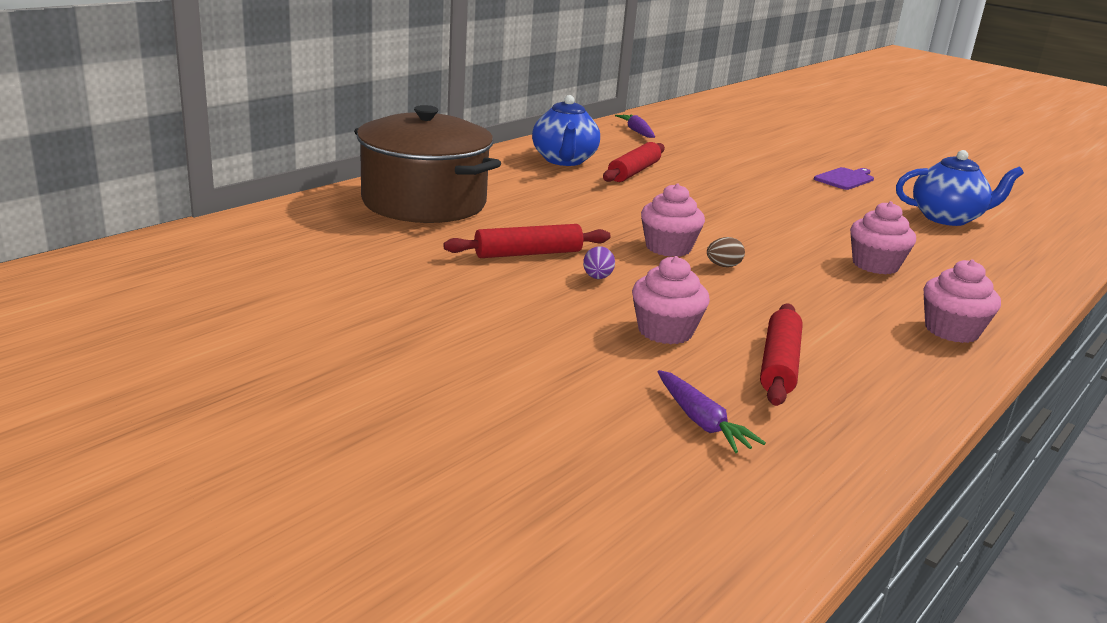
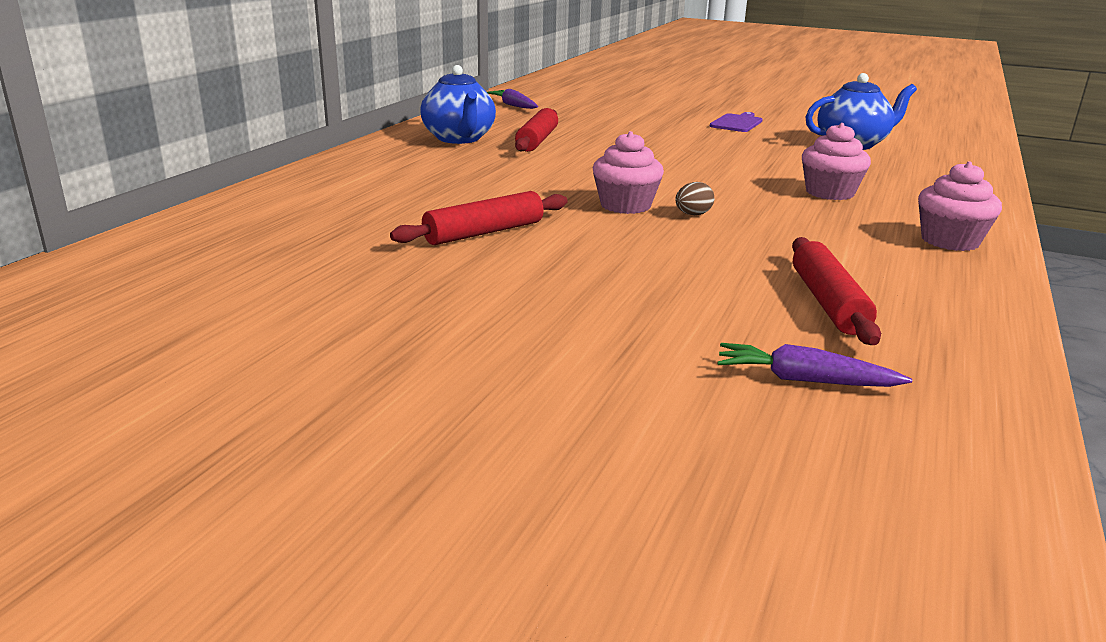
camera: 15 degrees left, 0 degrees up
brown pot [354,105,501,223] -> none
purple egg [583,246,615,279] -> none
pink cupcake [632,256,710,344] -> none
purple carrot [658,370,766,453] -> purple carrot turned 150 degrees clockwise [717,343,912,387]

